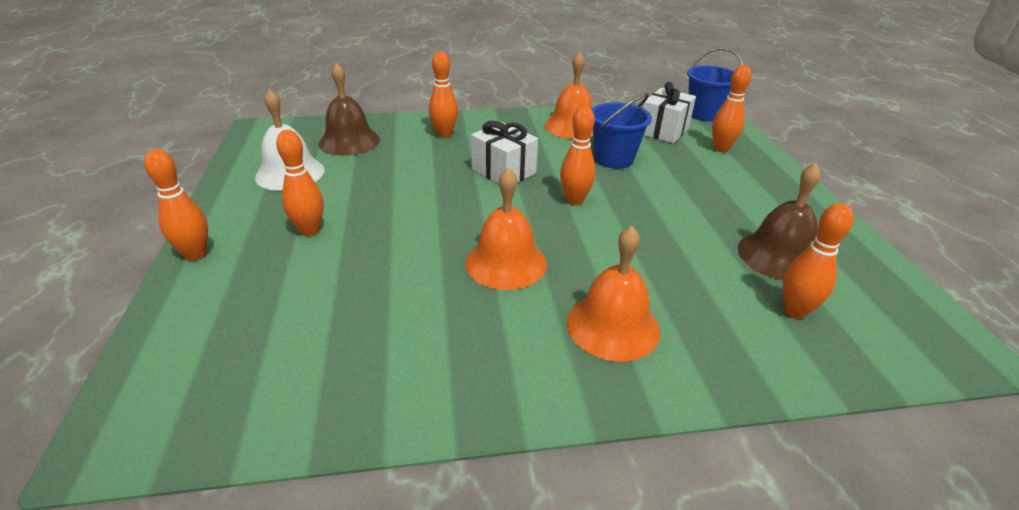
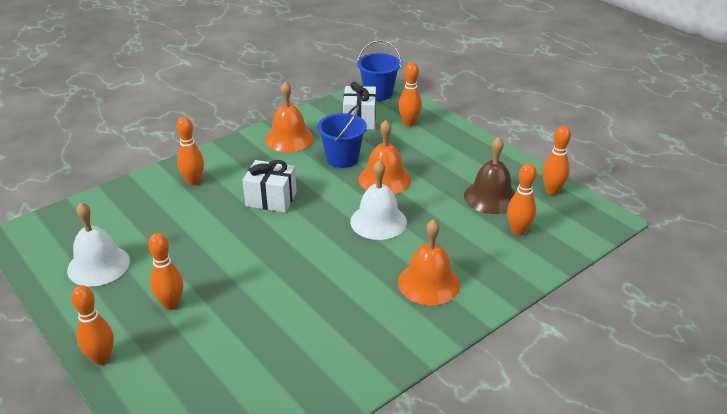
camera: 30 degrees left, 0 degrees up
brown bell [318,63,380,156] -> none
orange bell [465,168,547,290] -> orange bell moved to [359,120,411,194]
orange bowling pin [560,106,596,205] -> orange bowling pin moved to [542,125,571,195]
none -> white bell [350,160,407,240]

